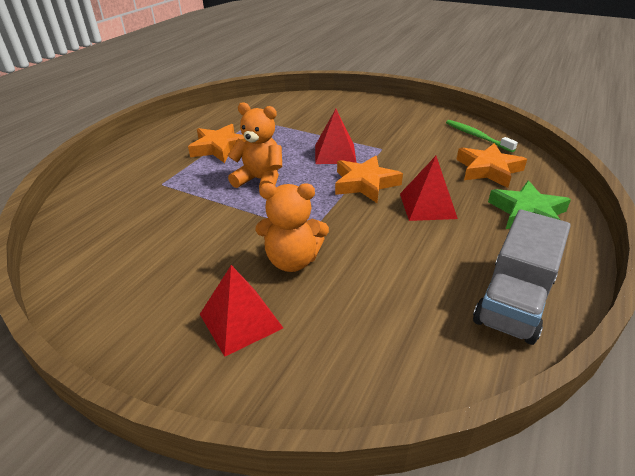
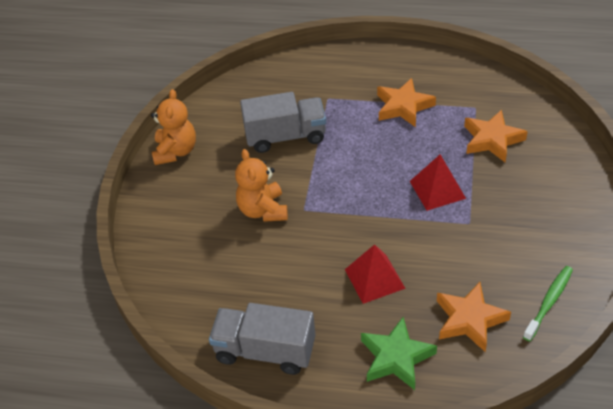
camera: 75 degrees right, 10 degrees up
red pyramid [200,265,283,357] -> none
orange teddy bear [228,102,282,188] -> orange teddy bear moved to [151,89,196,165]
orange star [335,155,403,203] -> orange star moved to [464,110,528,162]
none -> grey truck [240,92,326,153]

